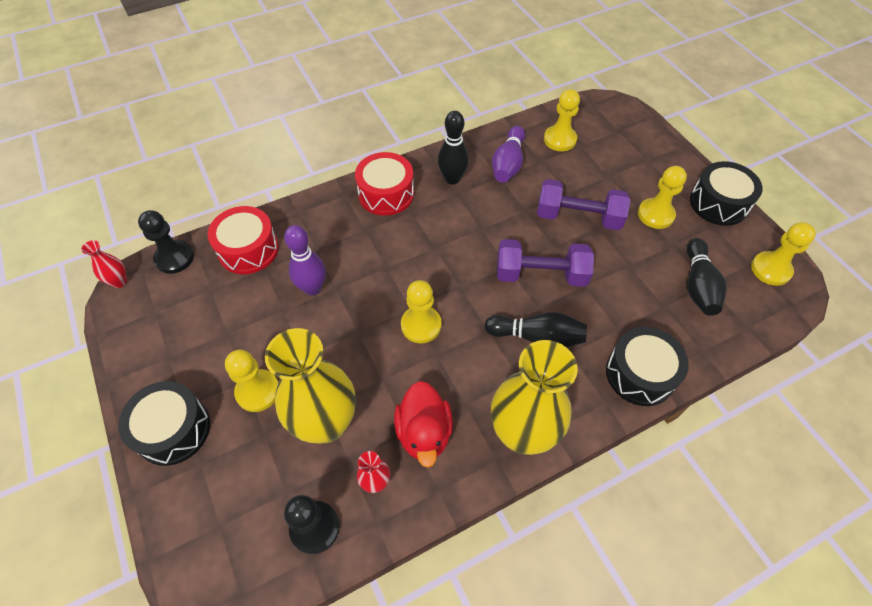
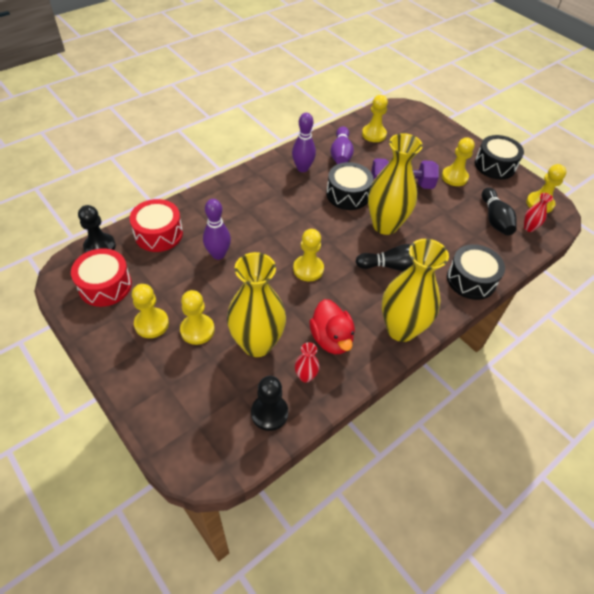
camera: 15 degrees left, 5 degrees down
red vase [81,240,127,288] -> red vase moved to [524,193,553,232]
black drum [118,381,210,466] -> black drum moved to [326,162,373,210]
red drum [355,152,414,216] -> red drum moved to [71,248,132,307]
black bowling pin [438,111,469,185] -> purple bowling pin [292,113,316,172]
purple dumbbell [497,239,594,287] -> yellow vase [368,133,423,235]
none -> yellow pawn [132,284,169,338]

